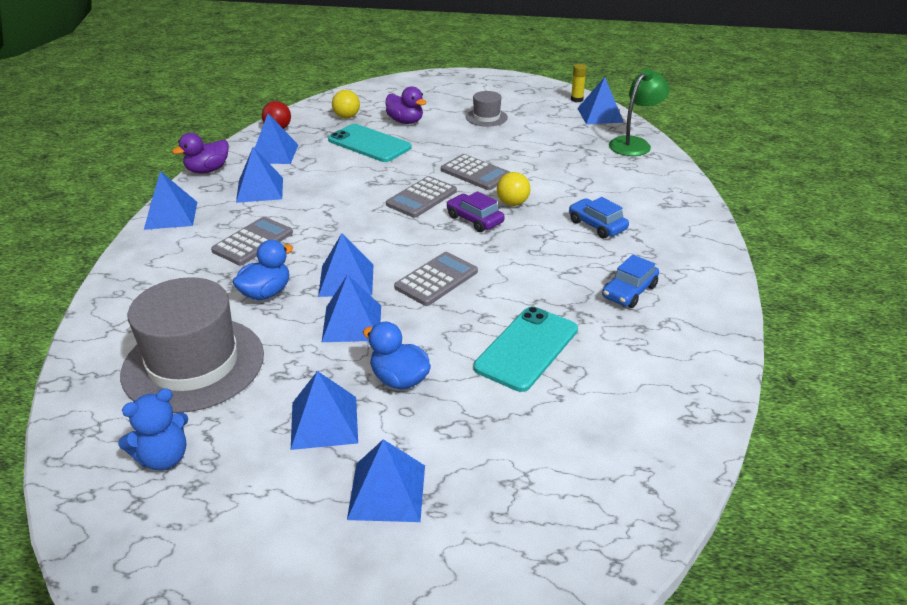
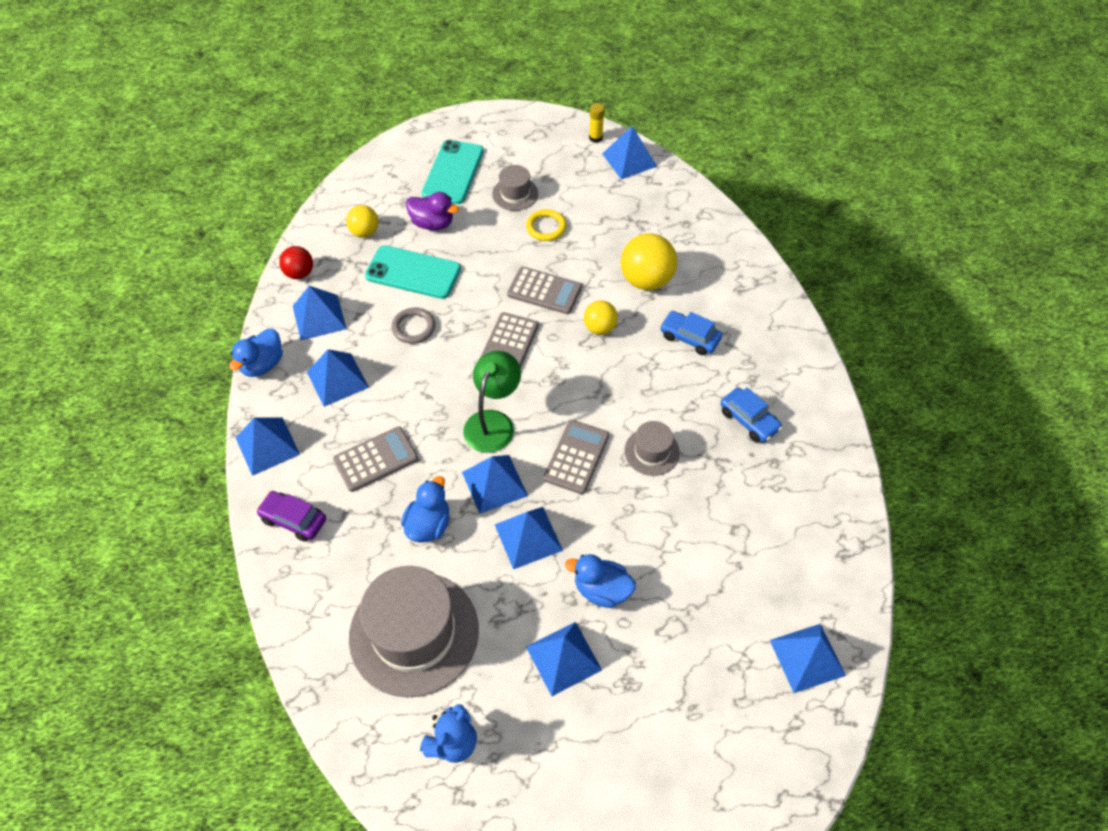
camera: 20 degrees left, 20 degrees up
purple duck [172,133,229,173] -> blue duck [229,328,283,377]
grey calculator [211,217,293,265] -> grey calculator turned 45 degrees clockwise [333,427,418,492]
blue pyramid [347,439,425,522] -> blue pyramid moved to [770,624,846,693]
purple car [447,191,505,232] -> purple car moved to [256,491,326,542]
turquoise phone [473,306,578,392] -> turquoise phone moved to [422,140,484,204]
blue car [602,255,659,308] -> blue car turned 60 degrees counterclockwise [720,387,782,442]
green lamp [609,69,670,156] -> green lamp moved to [463,351,521,453]
none -> grey ring [392,308,435,344]
none -> yellow ring [526,209,567,241]
none -> yellow ball [621,233,677,290]
none -> grey hat [624,421,680,476]

